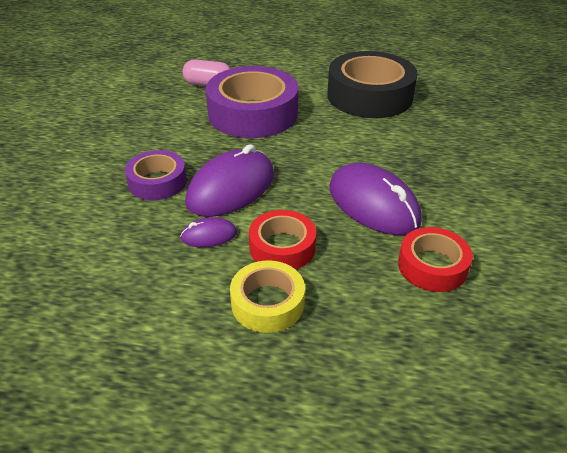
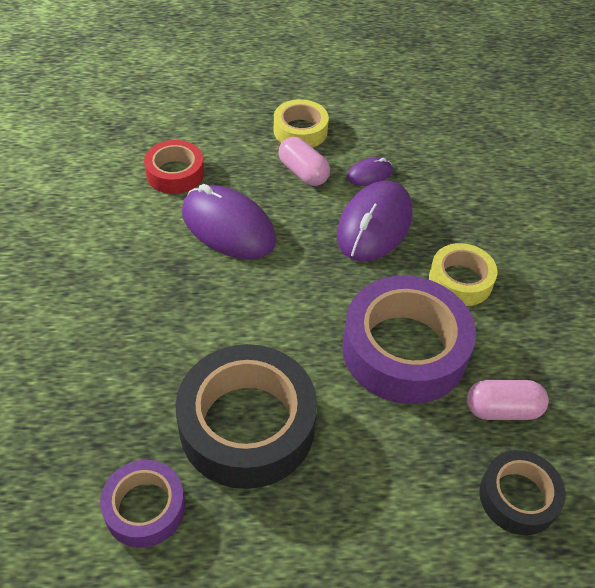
camera: 165 degrees right, 10 degrees up
purple tape [125,150,187,200] -> purple tape moved to [100,460,185,548]
red tape [249,210,316,270] -> pink capsule [278,137,330,186]
none -> yellow tape [429,243,497,306]
none -> black tape [479,450,566,535]

